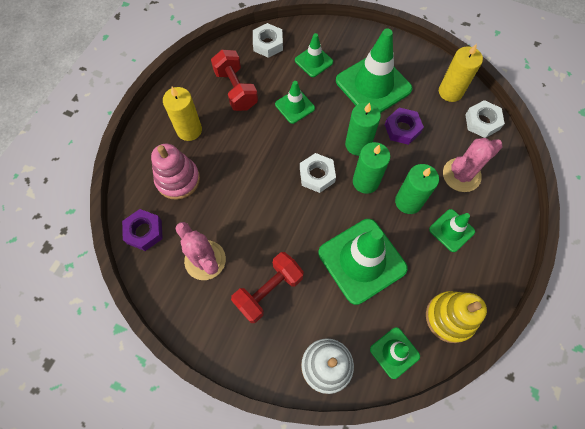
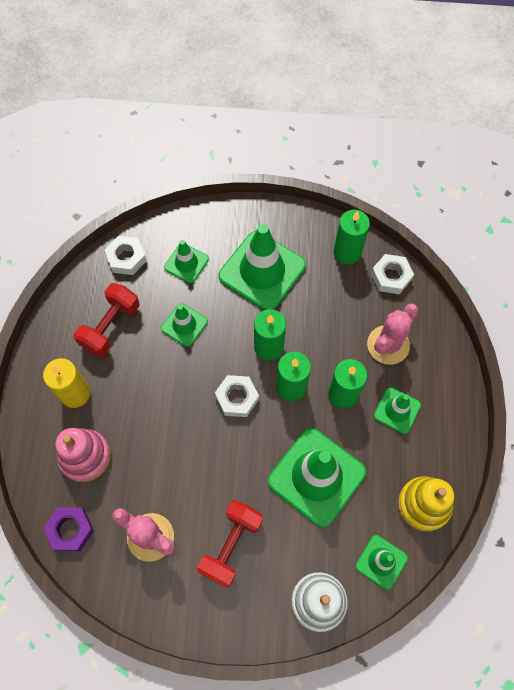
camera: 20 degrees left, 0 degrees up
red dumbbell [211,50,258,111] -> red dumbbell turned 75 degrees clockwise [74,283,140,357]
purple nut [385,107,424,145] -> none
yellow candle [439,44,483,102] -> green candle [334,210,370,264]

